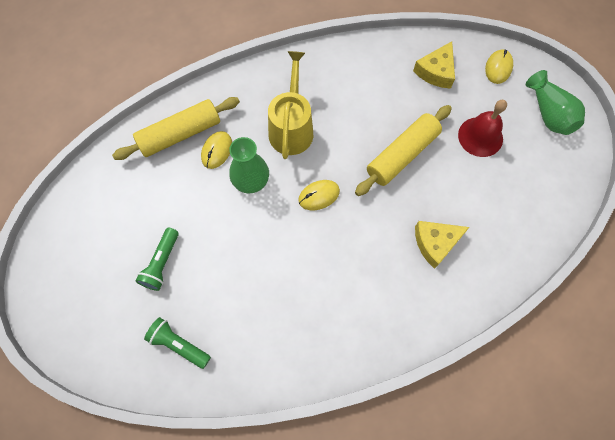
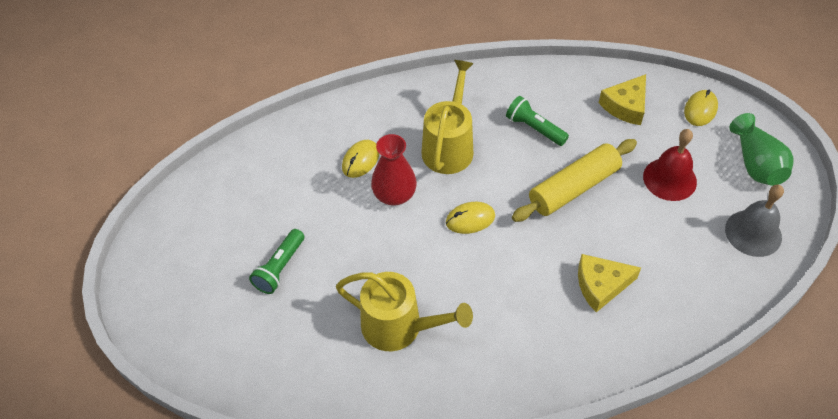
camera: 10 degrees right, 15 degrees down
yellow rolling pin [112,97,240,160] -> none
green flashlight [144,317,211,369] -> green flashlight moved to [506,96,569,146]
green vase [229,137,269,193] -> red vase [371,134,417,206]
none -> yellow watering can [336,272,473,351]
none -> grey bell [725,185,784,257]

